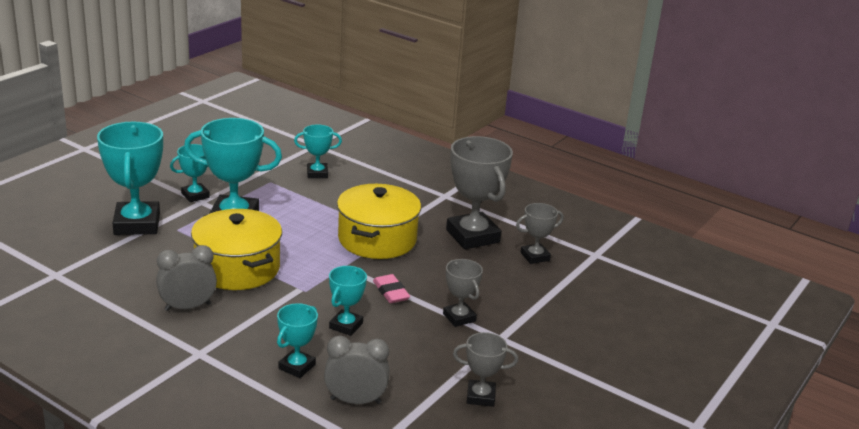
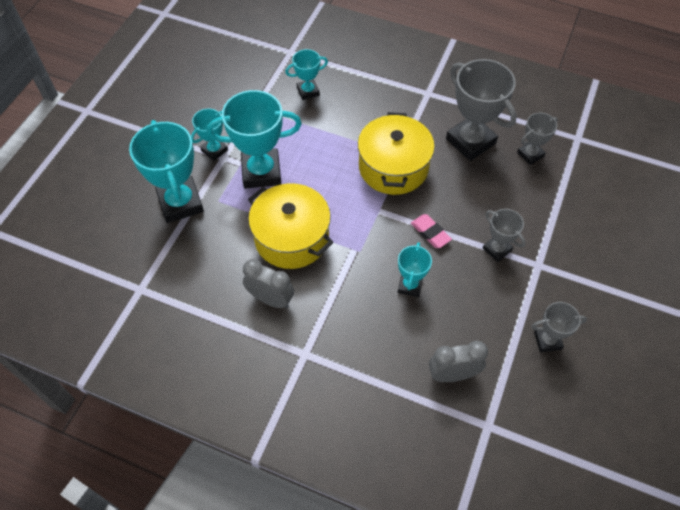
camera: 10 degrees left, 30 degrees up
grey clock [156,245,217,311] -> grey clock turned 60 degrees clockwise [243,259,294,308]
turquoise trophy [277,303,318,378] -> none

